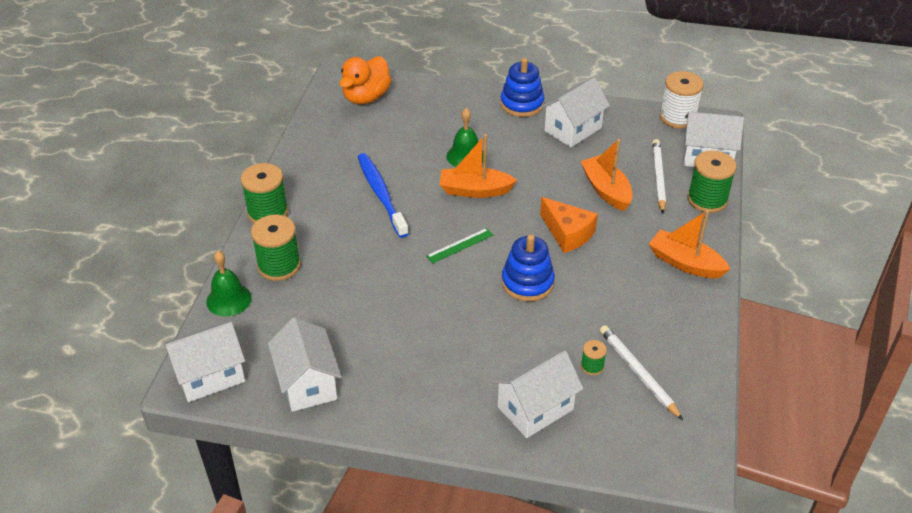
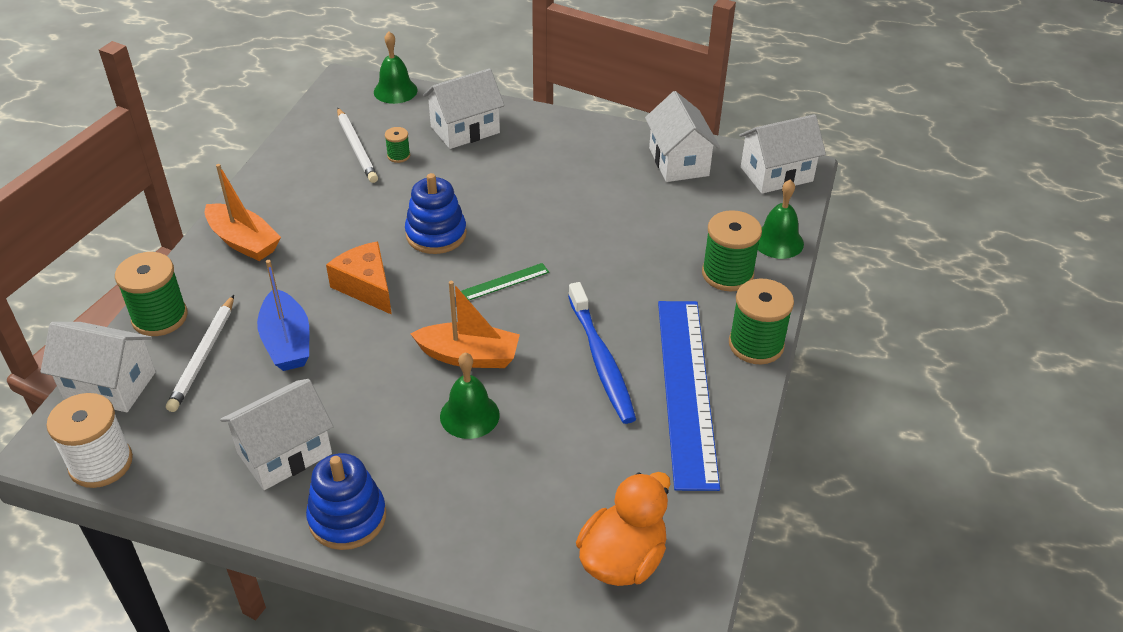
camera: 175 degrees left, 0 degrees up
orange boat [580,139,633,211] -> blue boat [257,260,310,371]
none -> green bell [374,31,418,104]
none -> blue ruler [658,301,720,491]

